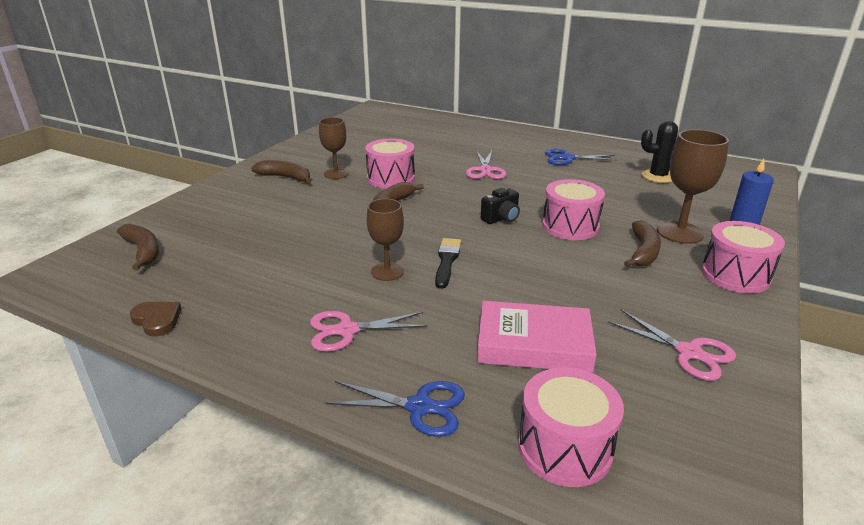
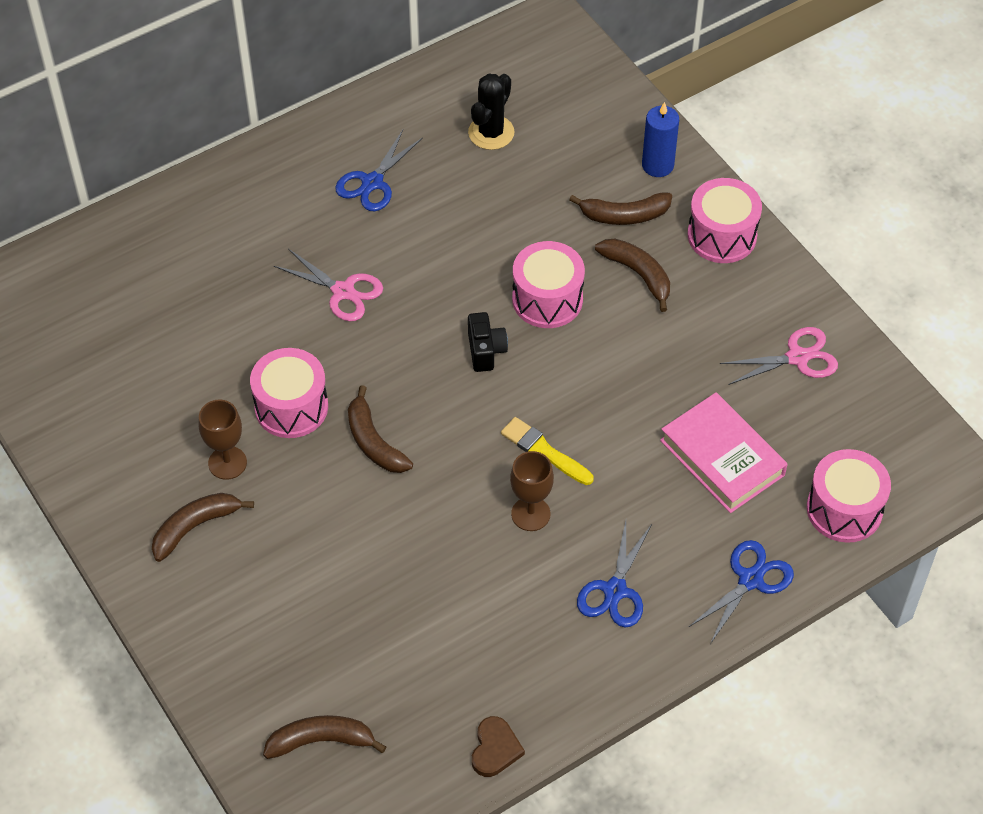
camera: 60 degrees left, 25 degrees up
brown heart [130,302,182,337] -> brown heart turned 120 degrees clockwise [472,716,525,777]
pink scissors [310,311,428,352] -> blue scissors [577,521,652,627]
black brush [435,238,461,289] -> yellow brush [501,417,593,485]
pink book [477,301,597,373] -> pink book turned 75 degrees counterclockwise [660,392,788,513]
brown goblet [657,129,729,244] -> brown banana [569,193,672,225]

